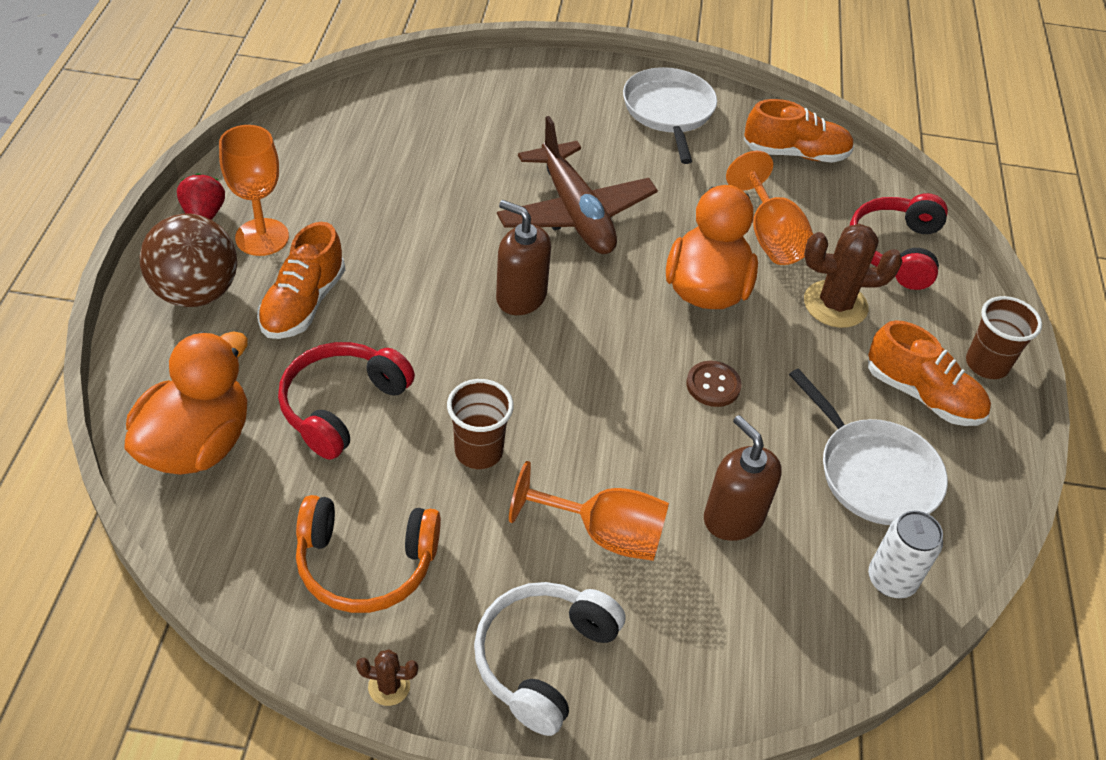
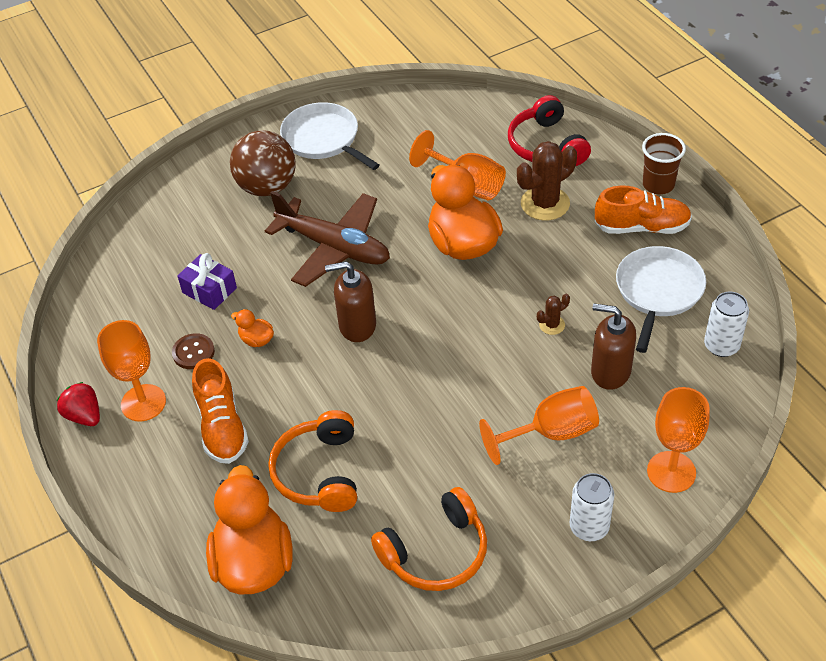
camera: 30 degrees left, 0 degrees up
brown ball [140,214,237,307] -> brown ball moved to [230,130,296,196]
red headphones [278,342,415,460] -> orange headphones [268,410,357,512]
brown cactus [356,650,418,706] -> brown cactus moved to [537,294,570,335]
brown cup [447,379,514,469] -> none
white headphones [474,582,625,736] -> white can [570,473,614,541]
brown button [686,361,742,407] -> brown button moved to [172,333,215,369]
orange shoe [744,99,854,163] -> none
white pan [789,368,948,525] -> white pan turned 90 degrees counterclockwise [616,246,706,353]
none -> purple gift [178,253,237,310]
none -> orange duck [231,309,274,347]
none -> orange goblet [647,387,710,493]

